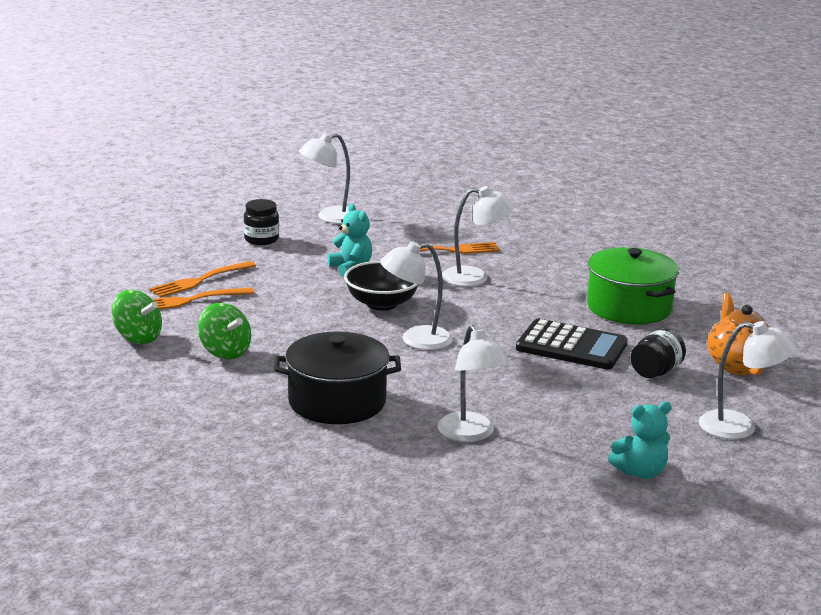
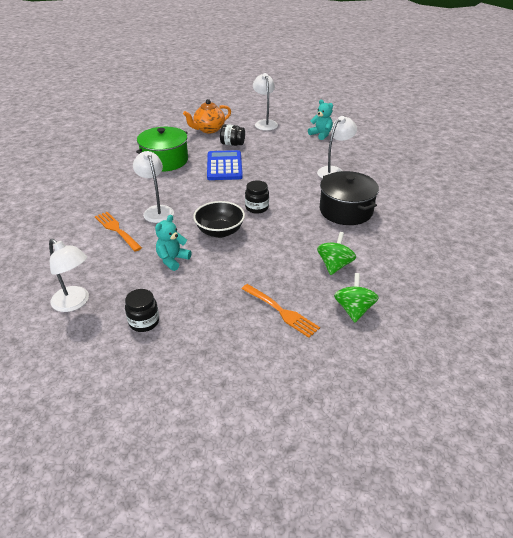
camera: 115 degrees left, 15 degrees up
orange fork [149,261,256,298] -> none
white lamp [380,241,453,350] -> black jar [245,180,269,214]
black calculator [516,319,628,370] -> blue calculator [207,150,243,180]

